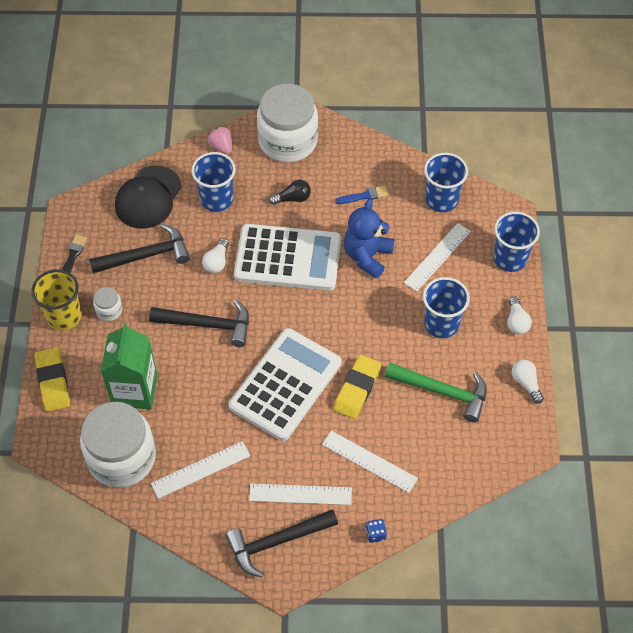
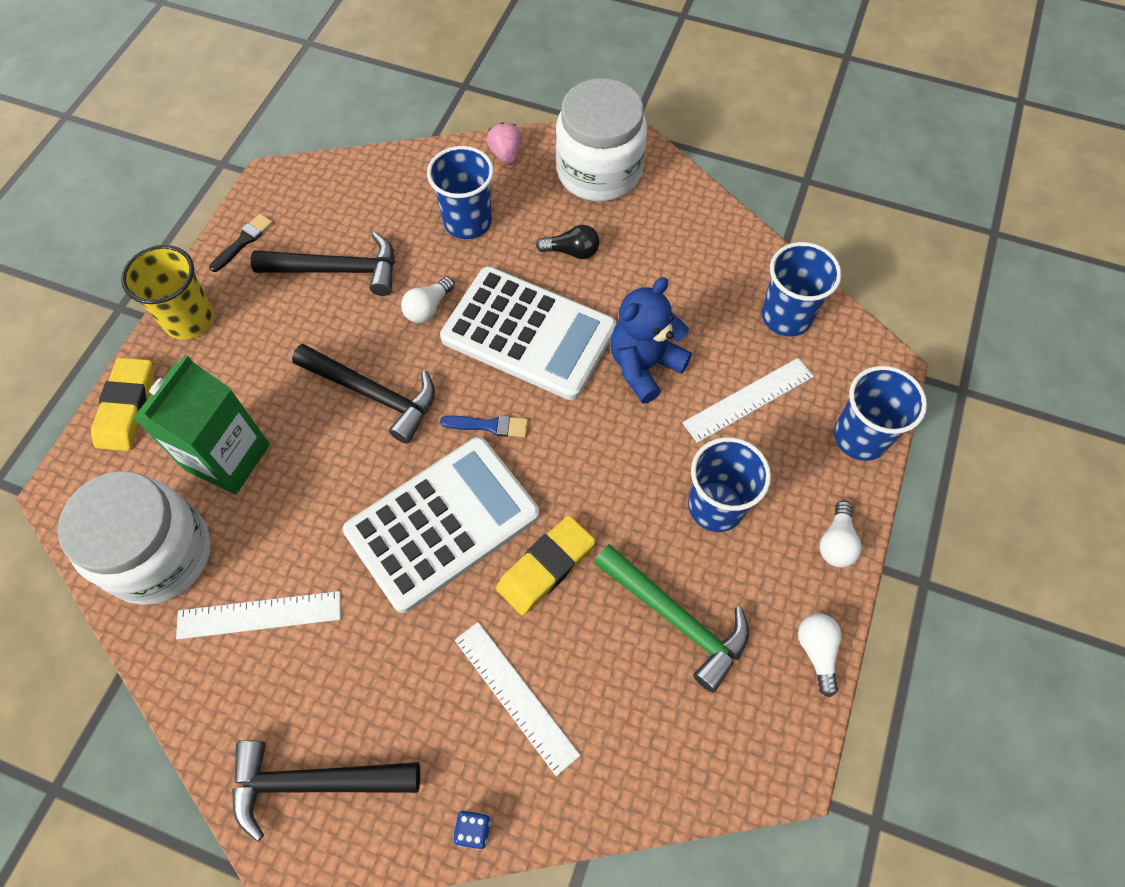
camera: 20 degrees right, 5 degrees up
white jar [93,287,122,321] -> none
black cap [115,166,182,229] -> none
white ruler [249,484,352,505] -> none
blue brush [336,185,389,204] -> blue brush moved to [440,415,528,438]

